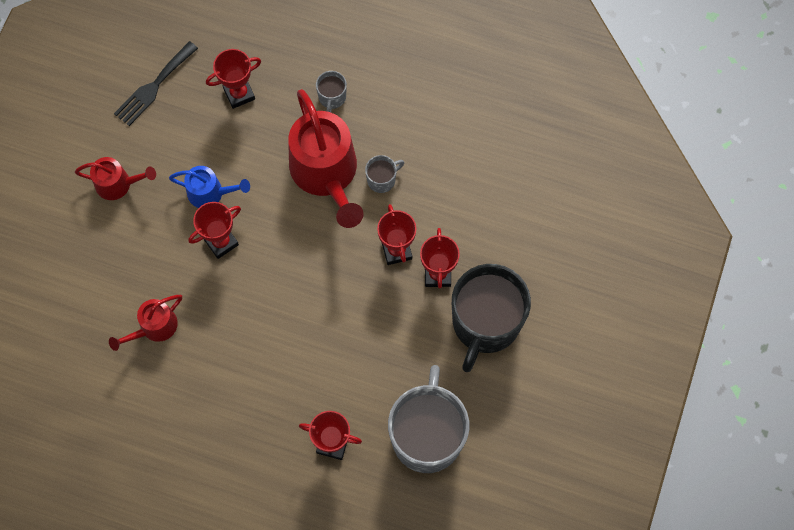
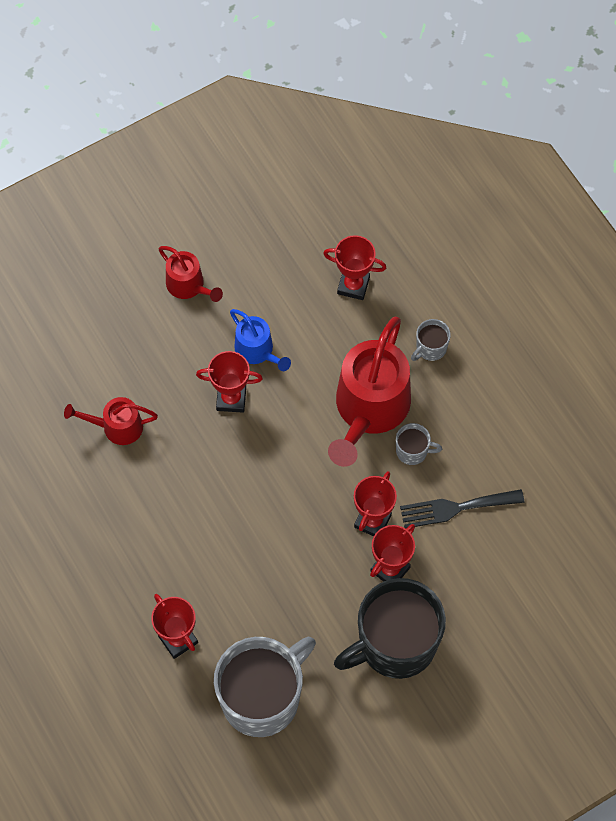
camera: 40 degrees right, 5 degrees down
black fork [114,41,198,126] -> black fork moved to [400,489,524,529]

